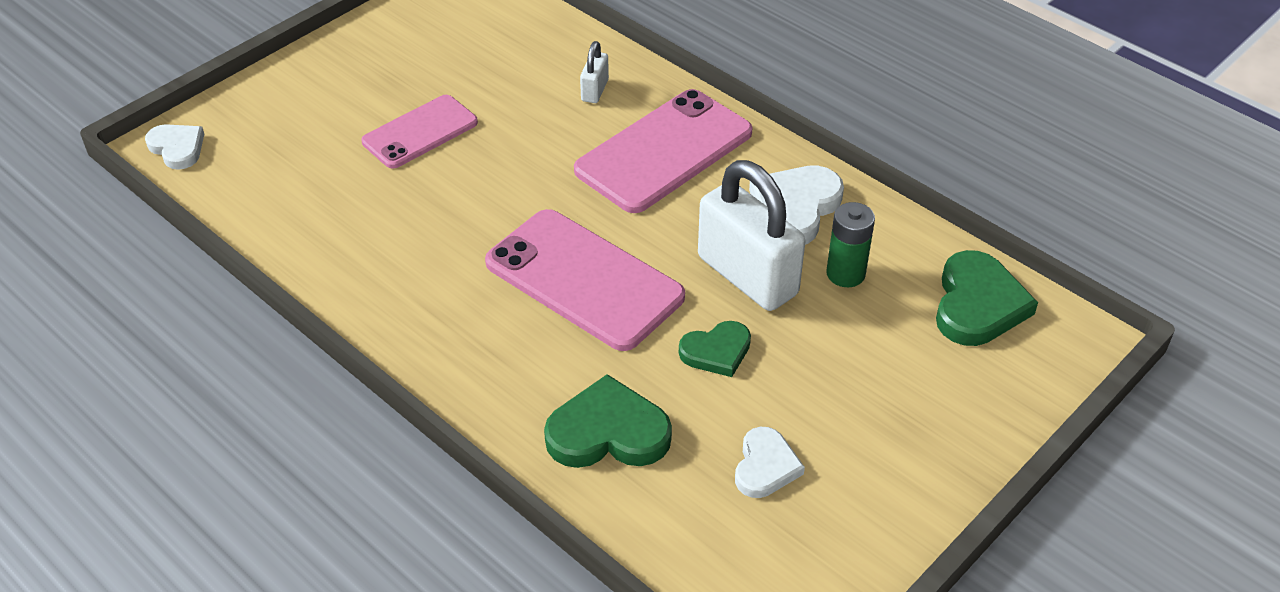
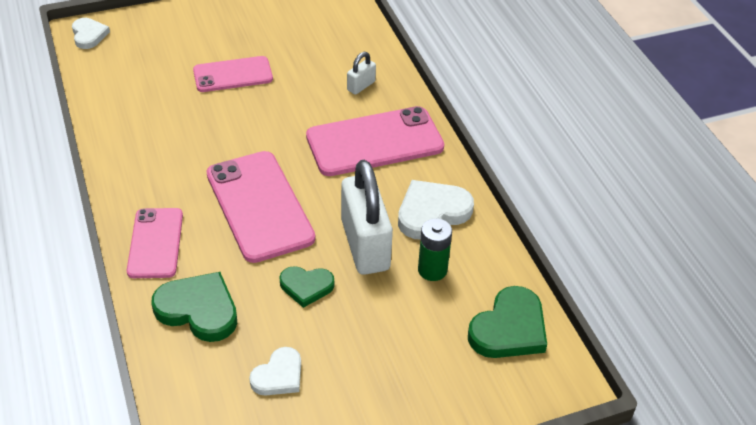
camera: 25 degrees right, 0 degrees up
none -> pink phone [126,208,183,278]

